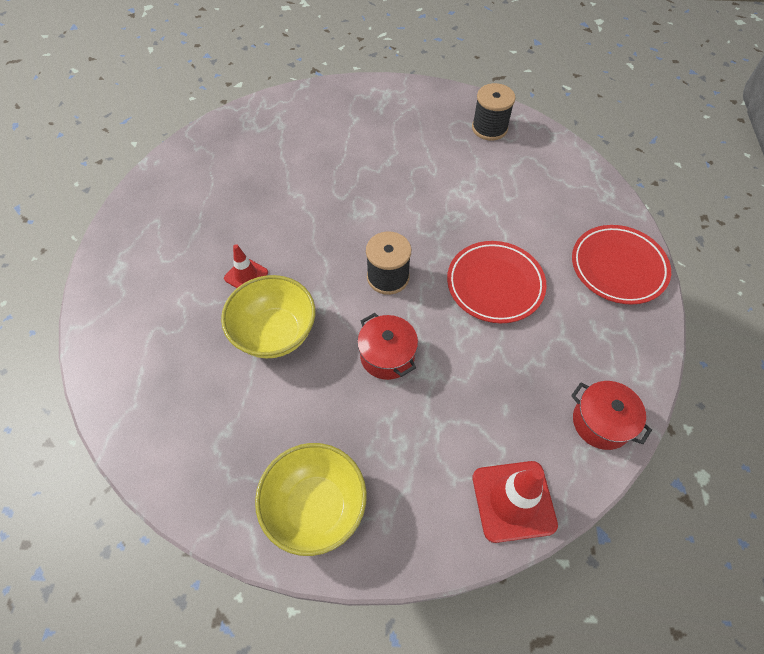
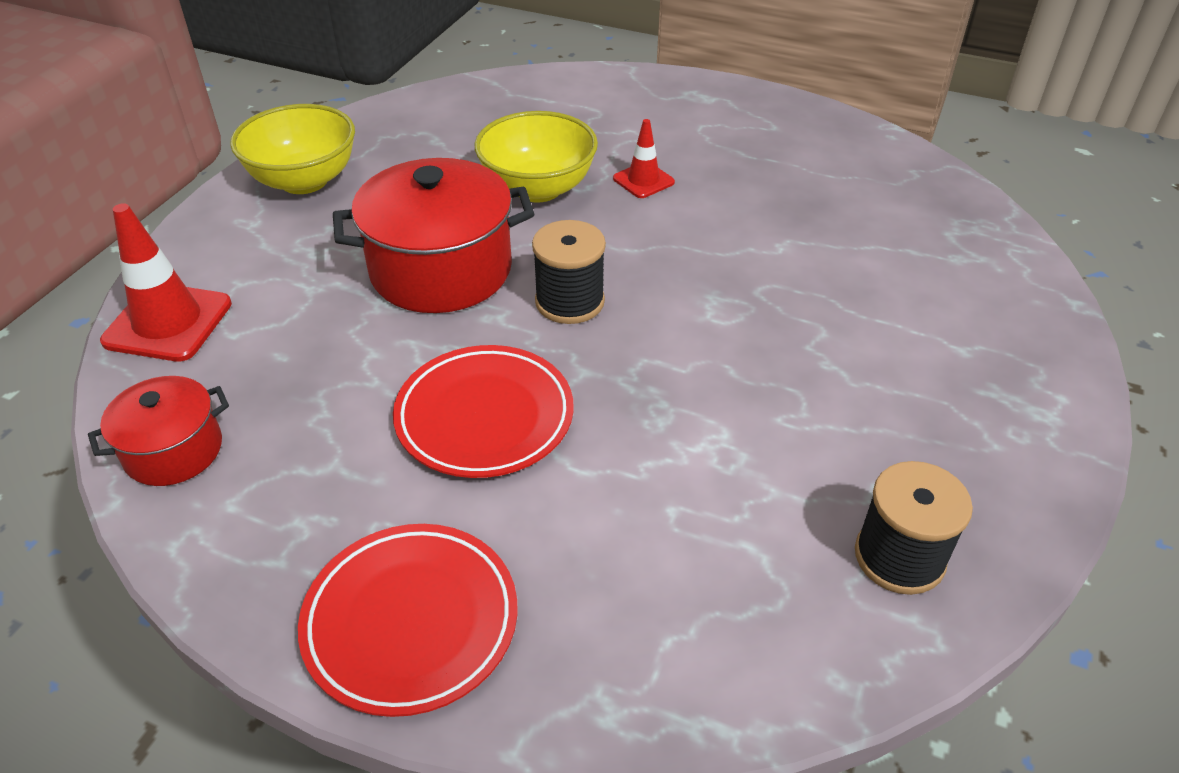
camera: 110 degrees right, 15 degrees down
red pot [357,313,418,380] -> red pot [333,158,534,313], size x1.79

